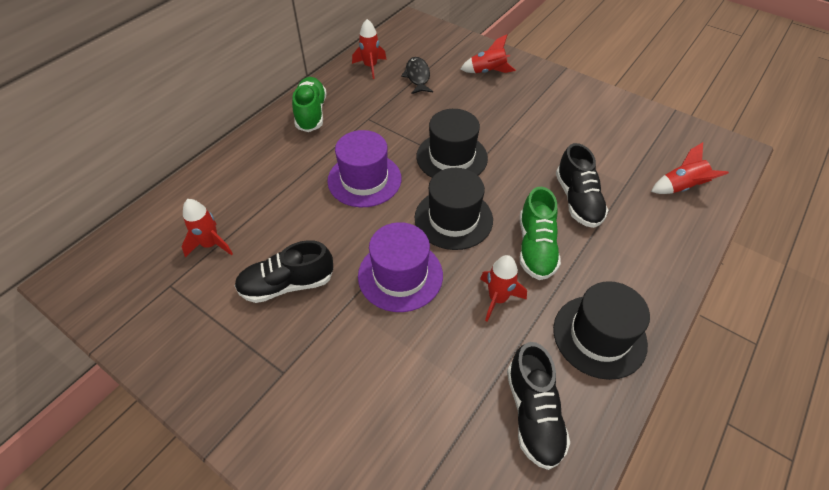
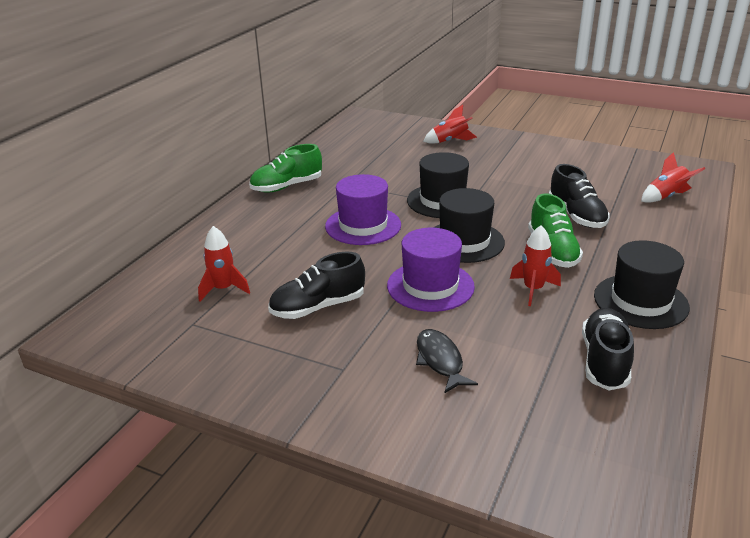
camera: 10 degrees left, 20 degrees down
green shoe [292,77,326,132] -> green shoe turned 105 degrees counterclockwise [249,144,322,193]
red rocket [352,19,387,79] -> none
black fish [401,57,433,94] -> black fish moved to [416,329,478,394]
black shoe [507,342,570,470] -> black shoe turned 150 degrees counterclockwise [582,308,634,390]

